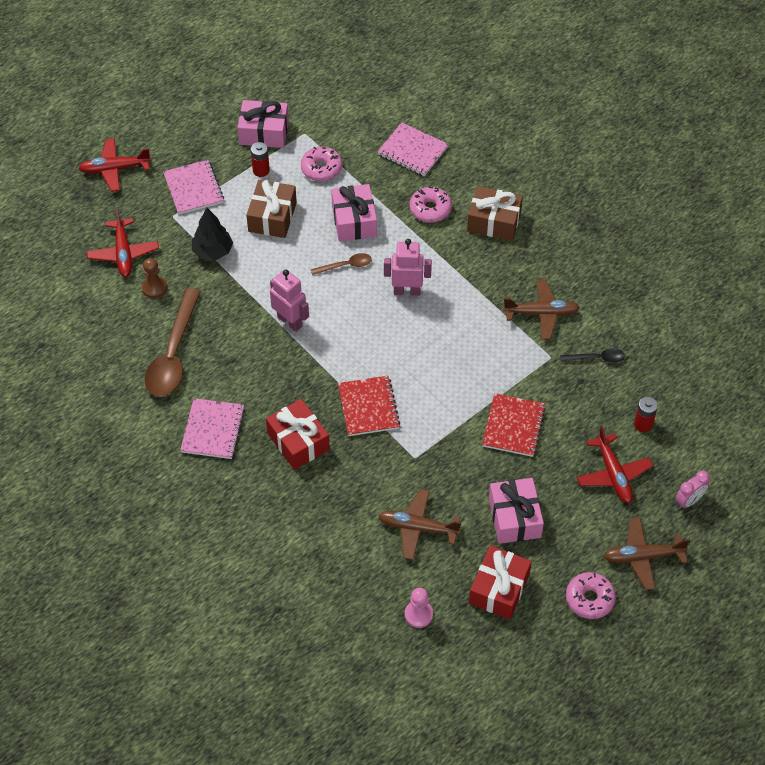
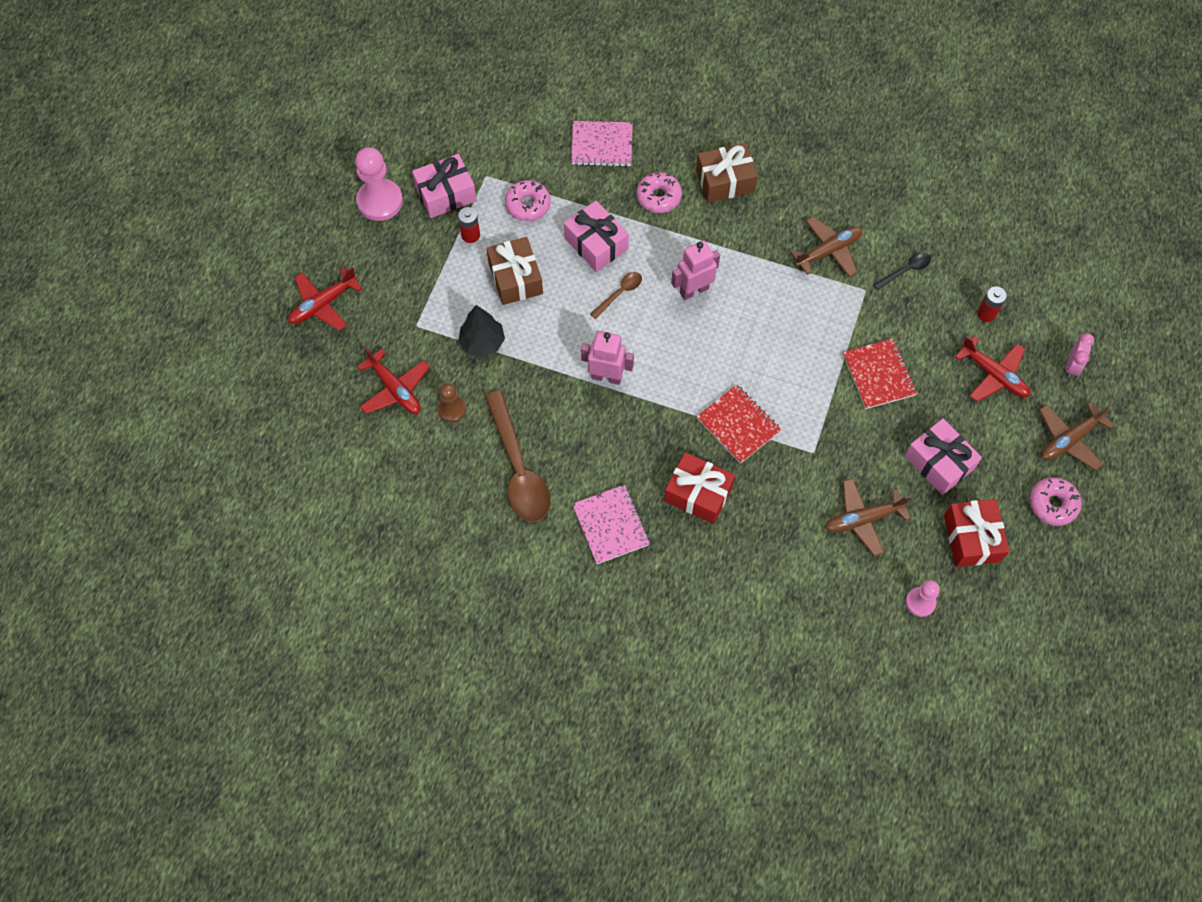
camera: 30 degrees left, 10 degrees up
pink notebook [163,160,224,215] -> none
none -> pink pawn [355,147,403,221]

